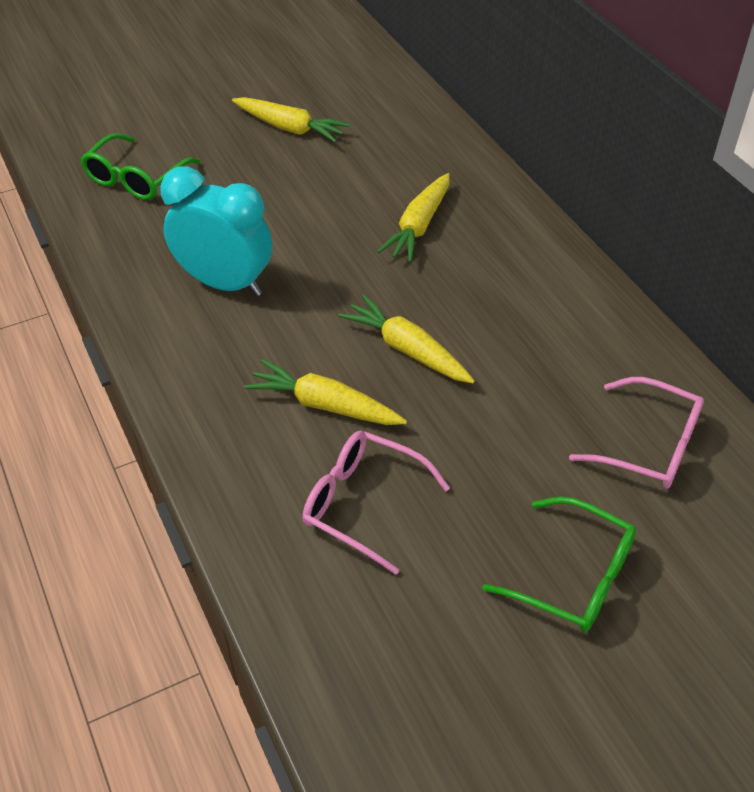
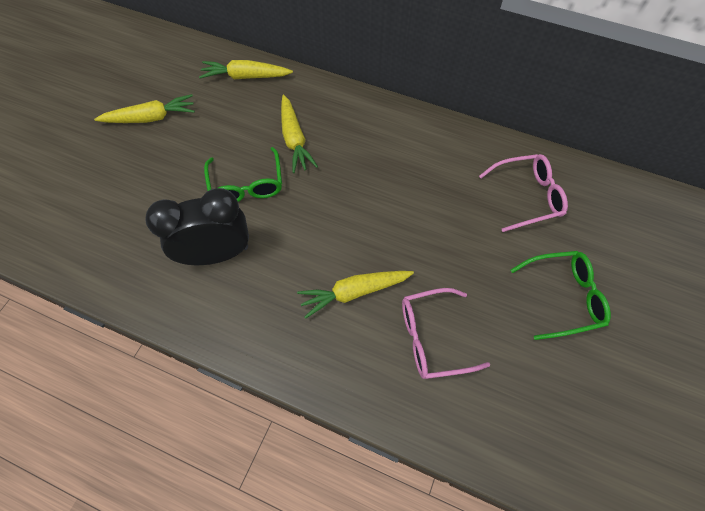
camera: 40 degrees left, 15 degrees up
green glasses [80,133,200,200] -> green glasses moved to [204,147,282,202]
turquoise clock [161,166,272,297] -> black clock [145,188,249,265]
yellow carrot [339,295,475,383] -> yellow carrot moved to [199,60,293,79]

